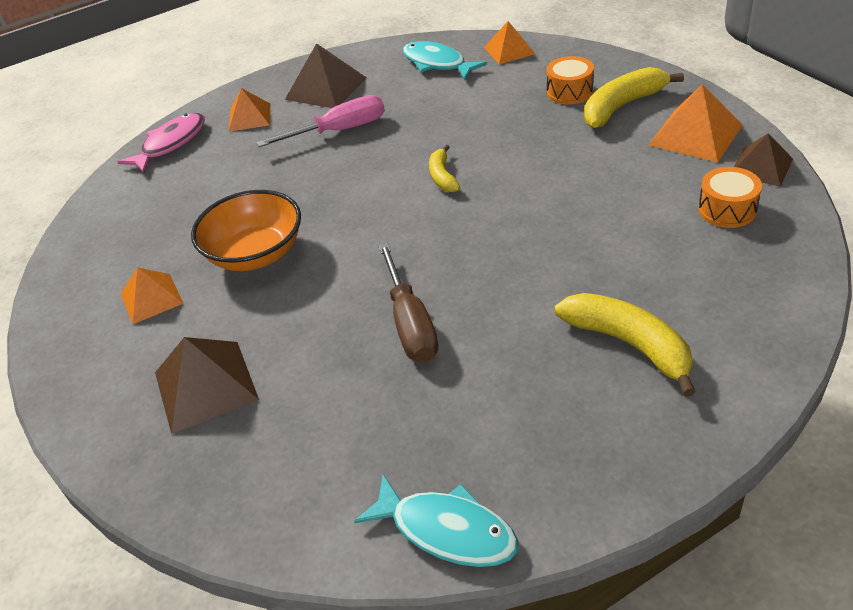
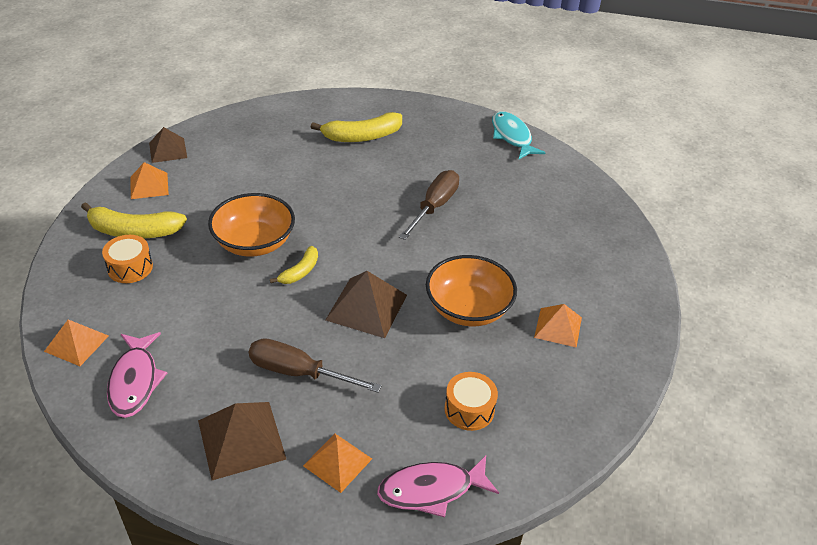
camera: 145 degrees left, 0 degrees up
brown pyramid [155,337,259,434] -> brown pyramid moved to [325,271,407,338]
pink screwdriver [257,95,385,147] -> brown screwdriver [249,338,381,393]
turquoise fish [403,41,487,80] -> pink fish [107,332,167,418]
yellow banana [555,293,696,397] -> yellow banana turned 105 degrees counterclockwise [311,112,402,142]
orange pyramid [649,84,743,162] -> orange pyramid [131,162,169,199], size x0.66
orange drum [698,167,762,228] -> orange drum moved to [444,372,498,431]
none -> orange bowl [208,193,295,256]

